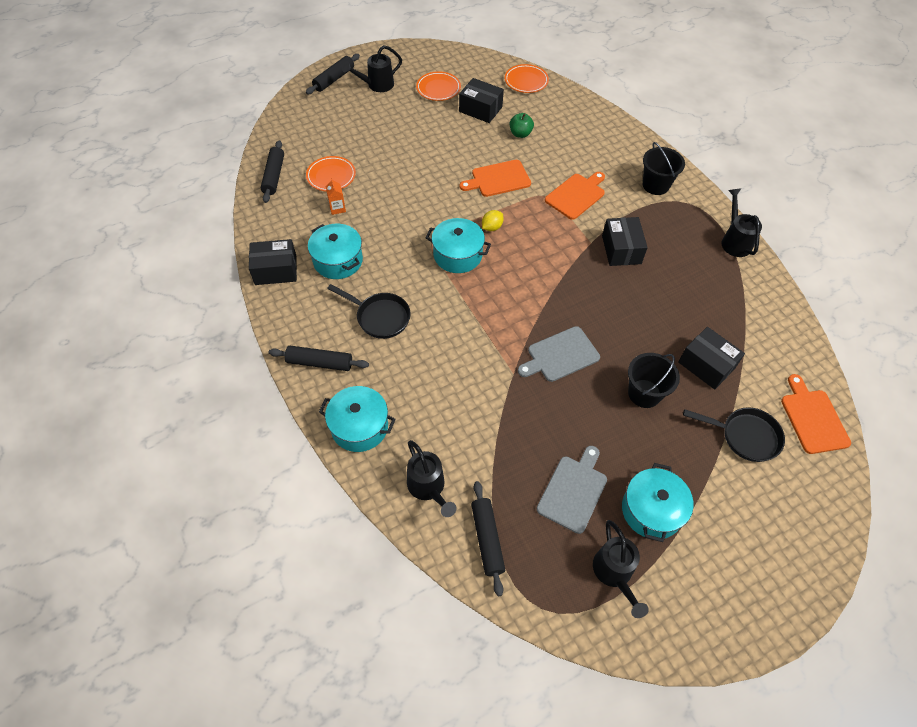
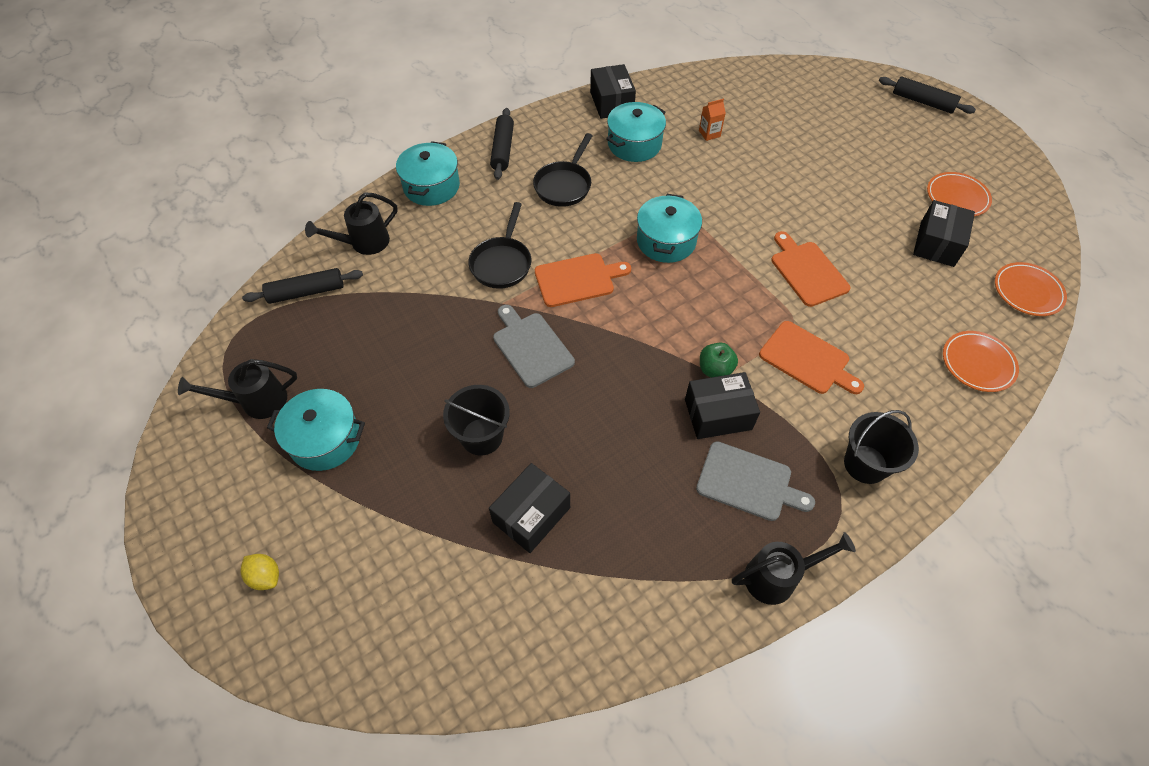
camera: 85 degrees right, 0 degrees up
black rolling pin [261,140,284,203] -> none
orange plate [306,156,356,192] -> orange plate moved to [943,331,1019,392]
black watering can [342,45,402,92] -> none
yellow lemon [482,210,504,231] -> yellow lemon moved to [240,554,279,590]
green apple [510,113,534,138] -> green apple moved to [700,343,738,378]
grey cutting board [537,446,607,534] -> grey cutting board moved to [696,442,815,521]
black pan [683,407,785,462] -> black pan moved to [468,202,531,289]
orange cutting board [781,374,851,454] -> orange cutting board moved to [535,253,631,307]

